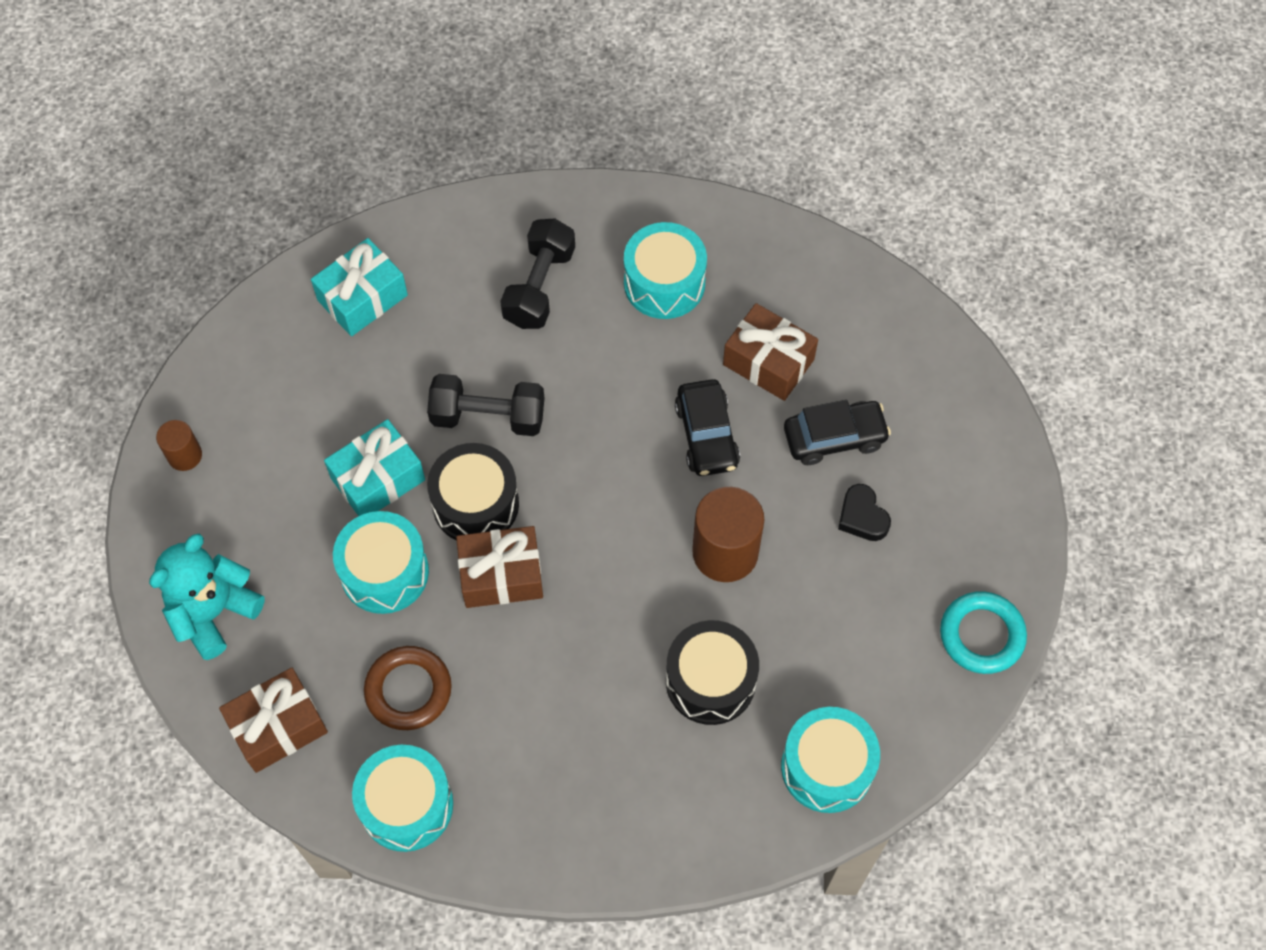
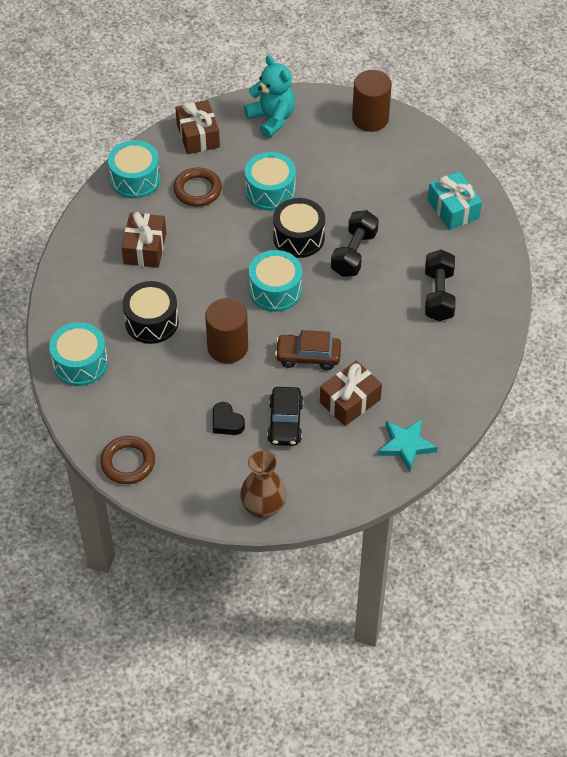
camera: 105 degrees right, 10 degrees down
brown cylinder [156,420,202,471] -> brown cylinder [352,70,392,132], size x1.86
turquoise gift [324,419,425,516] -> none
brown gift [456,526,543,608] -> brown gift moved to [122,212,166,268]
black dumbbell [500,219,575,329] -> black dumbbell turned 60 degrees clockwise [425,250,456,321]
turquoise drum [624,222,707,319] -> turquoise drum moved to [249,250,302,312]
black car [675,379,740,476] -> brown car [275,330,341,370]
black heart [838,484,891,541] -> black heart turned 120 degrees counterclockwise [213,402,245,435]
turquoise ring [940,591,1027,674] -> brown ring [100,436,155,484]
none -> brown vase [240,450,286,519]
none -> turquoise star [378,419,438,472]

